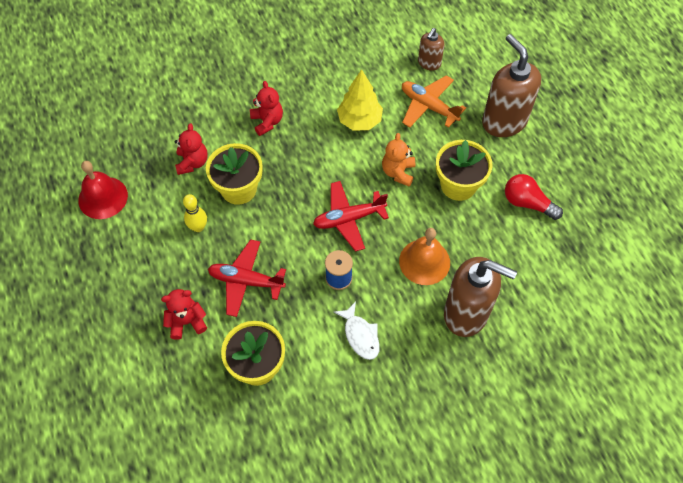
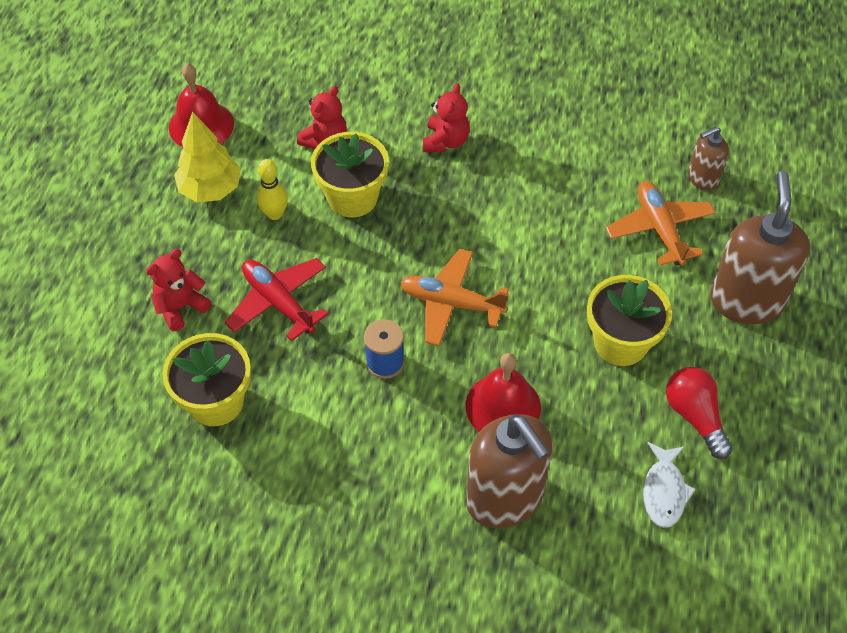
camera: 35 degrees right, 5 degrees down
red teddy bear [161,289,207,340] -> red teddy bear turned 60 degrees counterclockwise [146,249,211,331]
red plane [313,181,389,252] -> orange plane [401,249,509,346]
white fish [334,302,380,360] -> white fish moved to [643,442,696,528]
yellow tree [337,69,383,131] -> yellow tree moved to [174,112,241,202]
orange teddy bear [382,133,415,186] -> none
orange bell [399,228,450,285] -> red bell [466,353,541,432]

